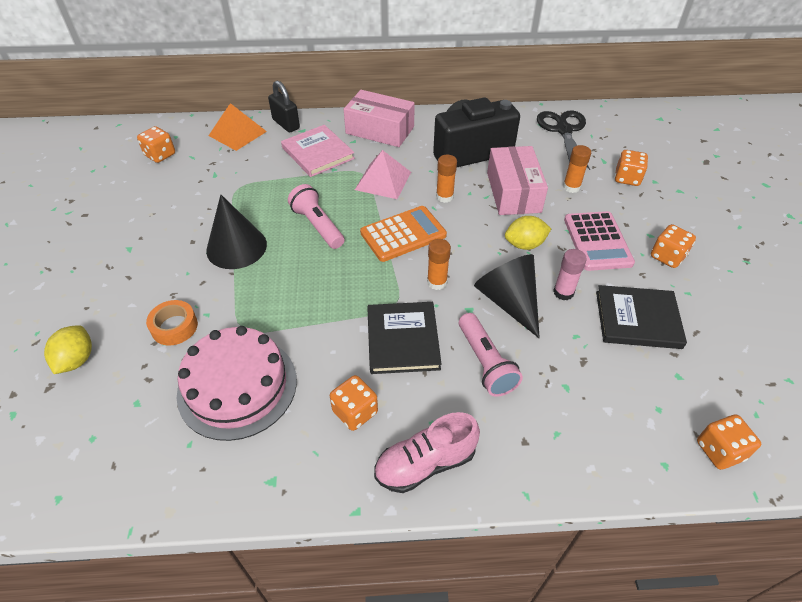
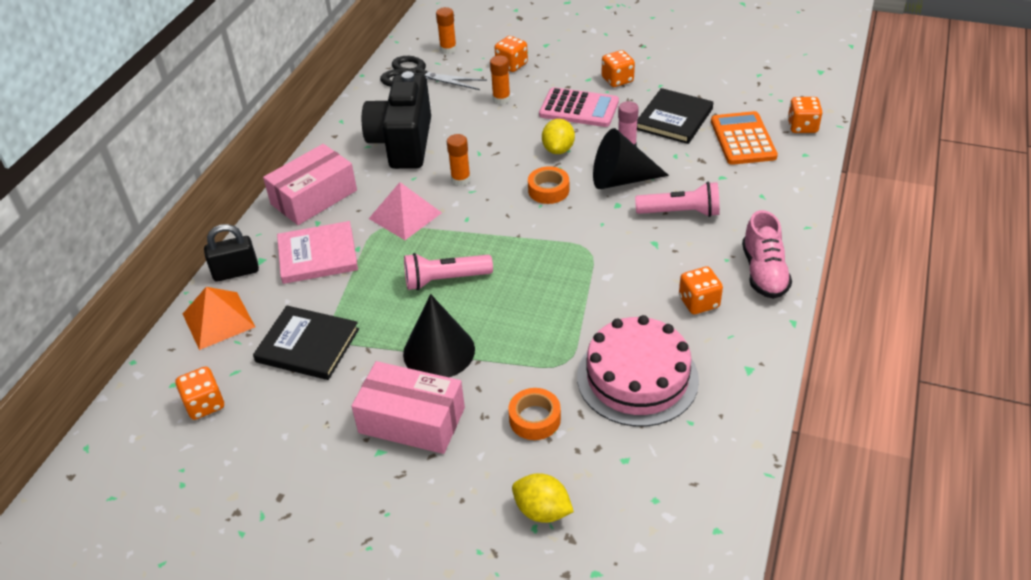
camera: 65 degrees left, 5 degrees down
orange calculator [360,206,447,262] -> orange calculator moved to [711,111,778,165]
black book [367,302,441,374] -> black book moved to [253,306,359,380]
orange glue stick [427,239,451,290] -> orange glue stick moved to [436,7,457,54]
pink box [487,146,548,215] -> pink box moved to [351,361,465,454]
none -> orange tape [528,166,569,204]

